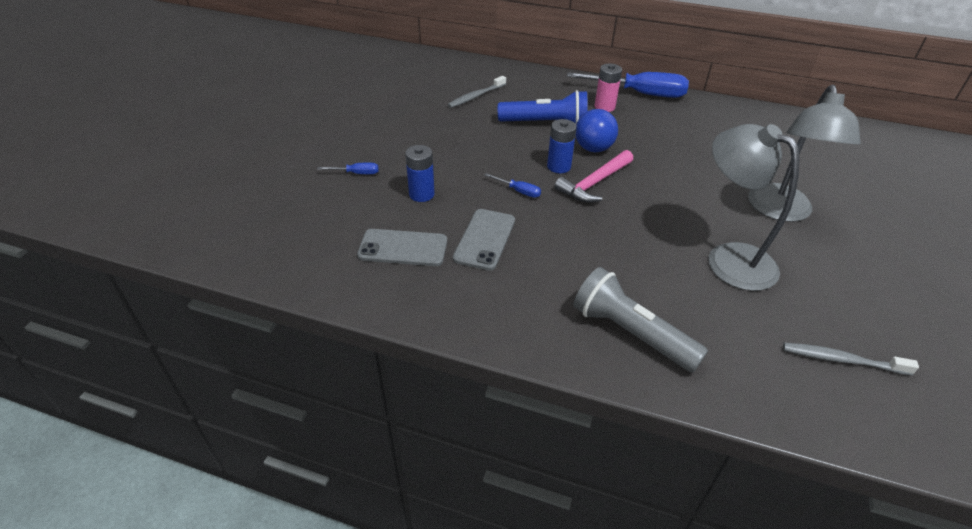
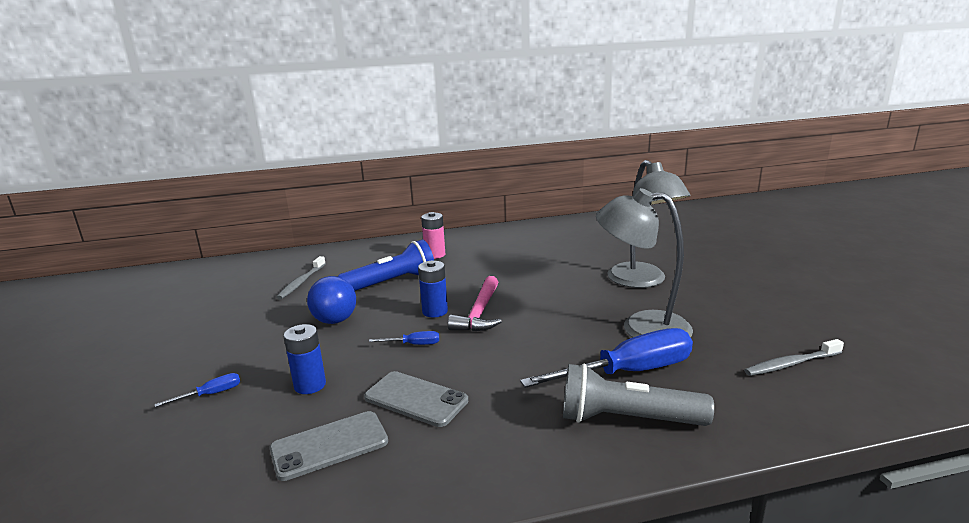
camera: 30 degrees left, 20 degrees down
grey phone [453,209,515,271] -> grey phone turned 45 degrees counterclockwise [364,371,468,427]
blue screwdriver [567,72,689,98] -> blue screwdriver moved to [520,328,693,388]
blue ball [576,109,618,152] -> blue ball moved to [307,276,356,324]

